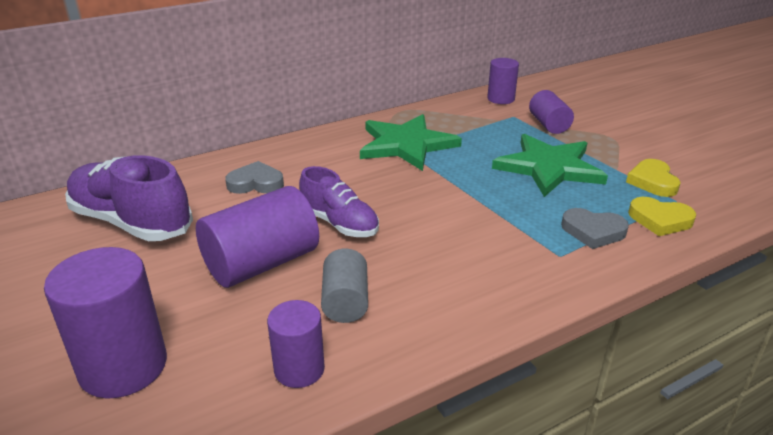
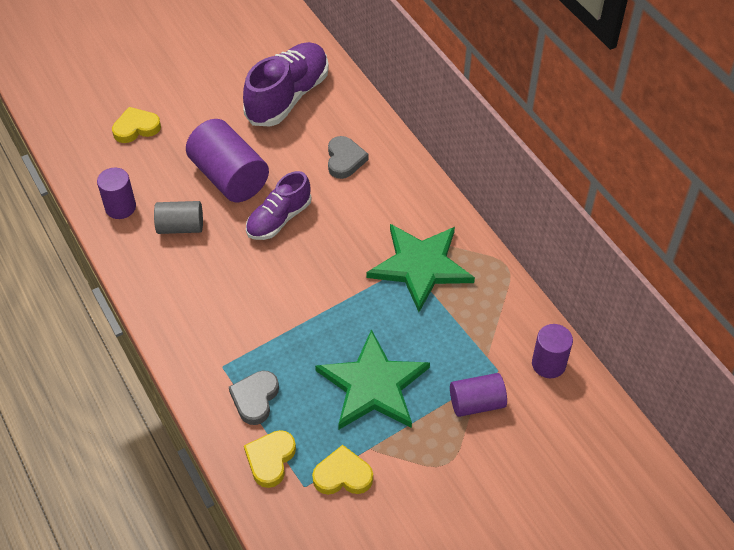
camera: 90 degrees right, 20 degrees up
purple cylinder [44,247,167,399] -> yellow heart [112,107,161,143]

